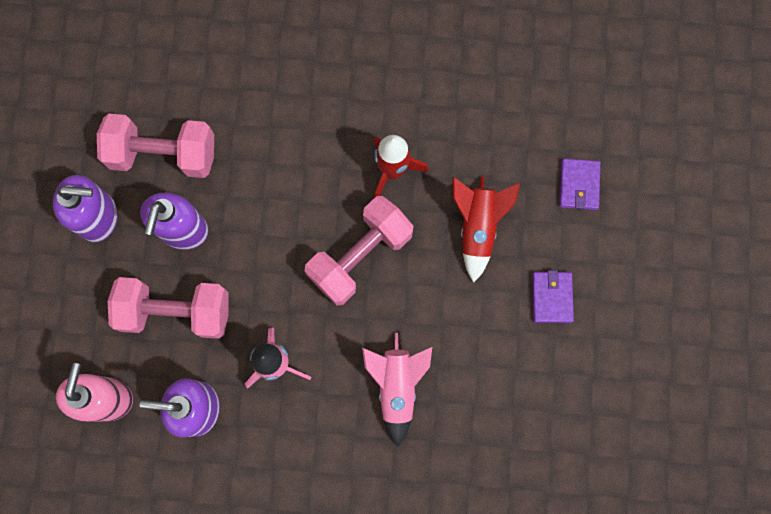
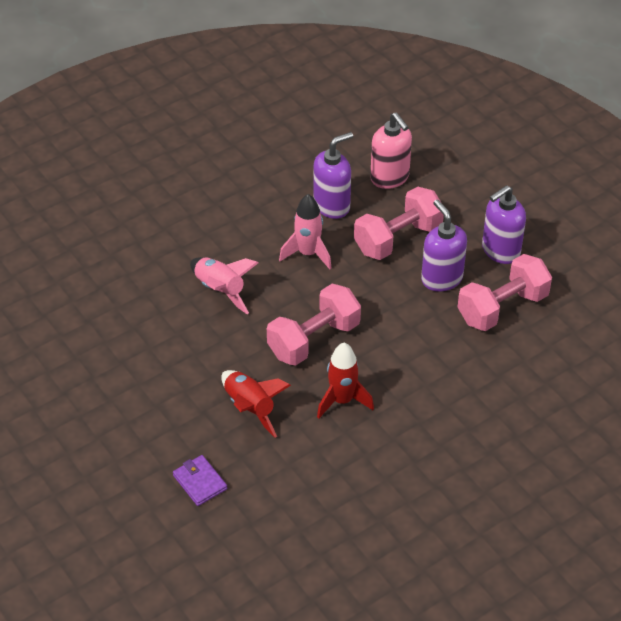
camera: 140 degrees right, 30 degrees down
pink dumbbell [305,196,413,306] -> pink dumbbell turned 45 degrees clockwise [267,284,361,366]
purple wallet [532,270,574,323] -> none

